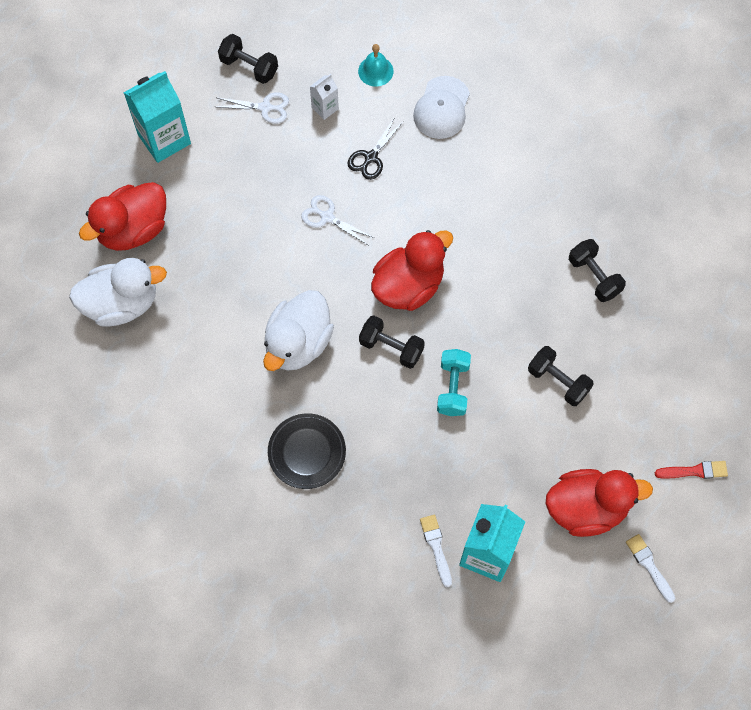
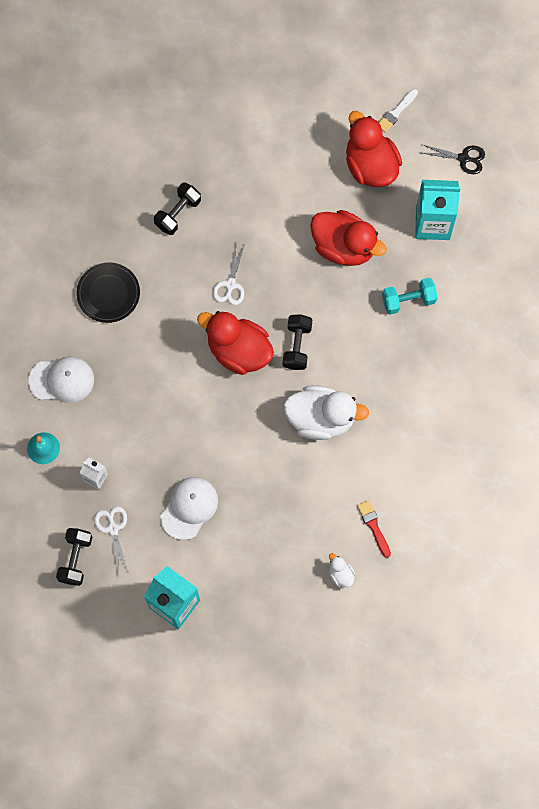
camera: 110 degrees left, 5 degrees up
white duck [69,258,167,327] -> white duck [329,553,355,587], size x0.43
red duck [79,182,166,251] -> red duck moved to [310,210,387,266]
black plate [268,413,346,489] -> black plate moved to [76,262,140,323]
white scissors [301,195,374,245] -> white scissors moved to [213,243,244,305]
black scissors [347,117,403,180] -> black scissors moved to [421,144,485,174]
white brush [420,515,452,587] -> none
turquoise dumbbell [437,349,471,416] -> turquoise dumbbell moved to [382,278,438,315]
black dumbbell [528,346,594,406] -> none
red brush [655,461,728,479] -> red brush moved to [357,500,391,558]
none -> white cap [161,477,218,540]

